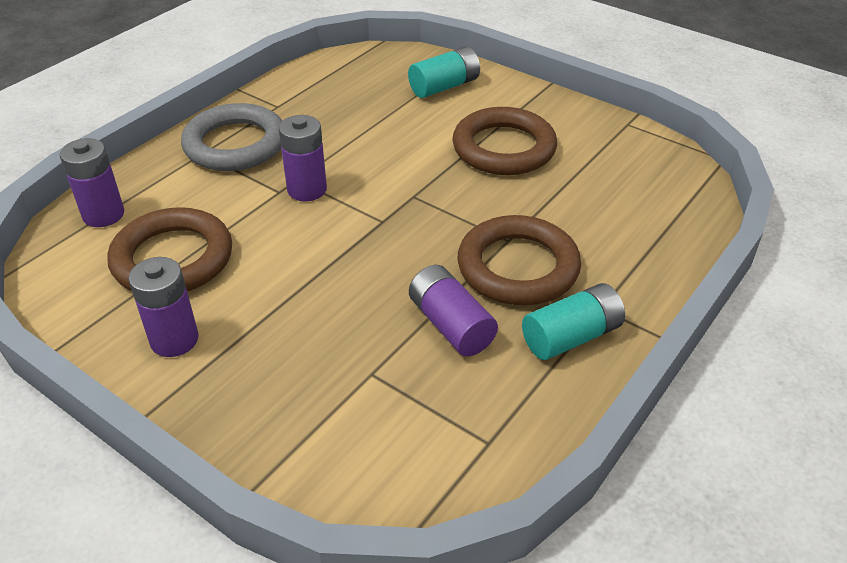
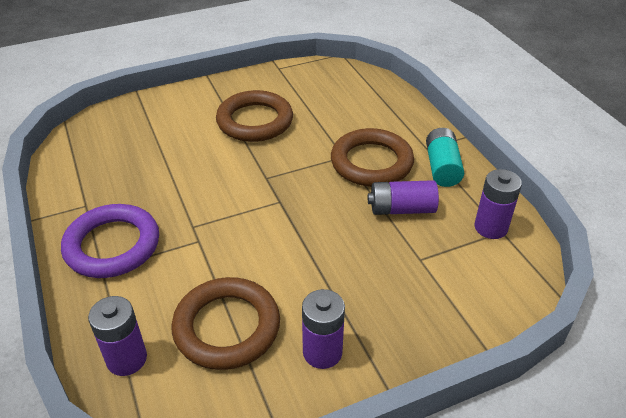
camera: 60 degrees left, 0 degrees up
grey ring [181,103,282,171] -> purple ring [61,204,159,278]
purple battery [279,115,327,201] -> purple battery moved to [475,169,522,239]
turquoise battery [408,46,480,98] -> none

